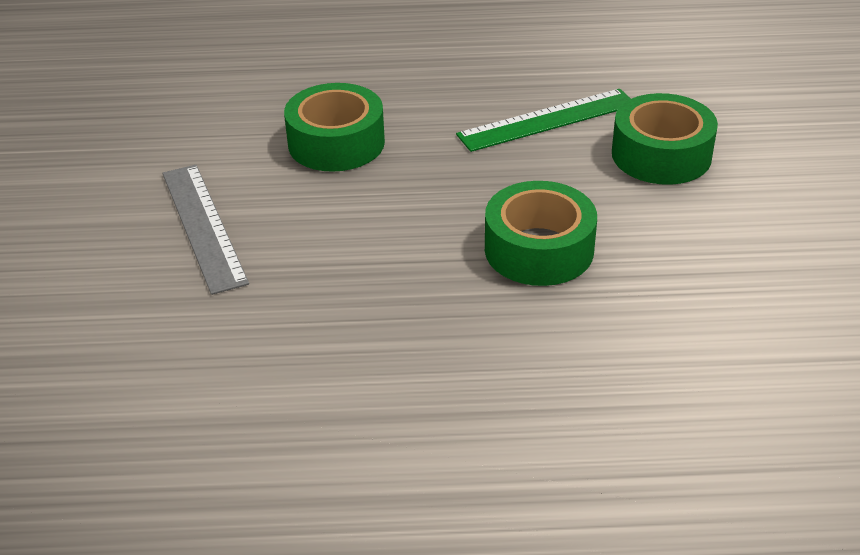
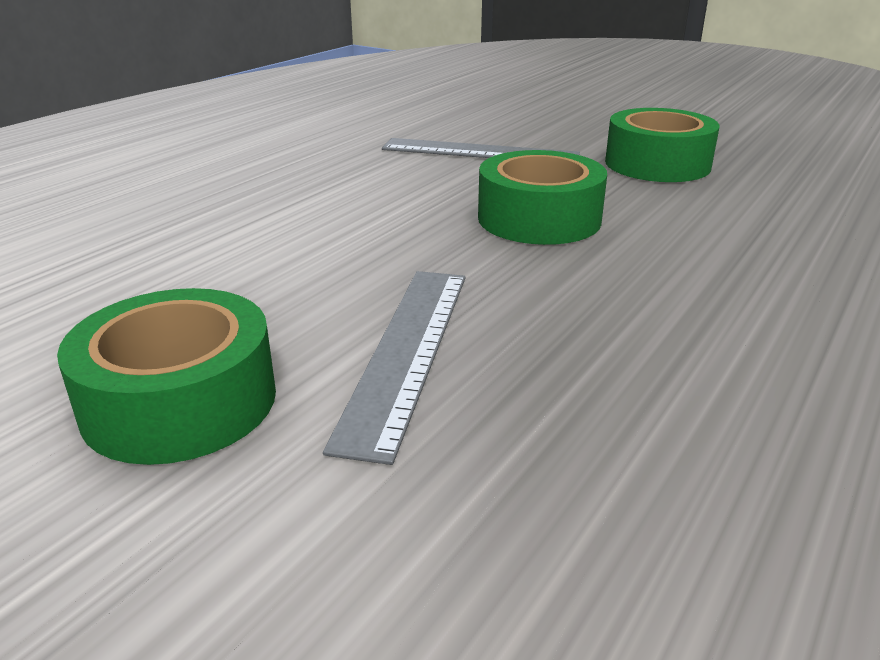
camera: 125 degrees right, 10 degrees down
green ruler [456,89,631,152] -> grey ruler [323,271,466,465]
green tape [485,181,597,286] -> green tape moved to [605,108,720,182]

